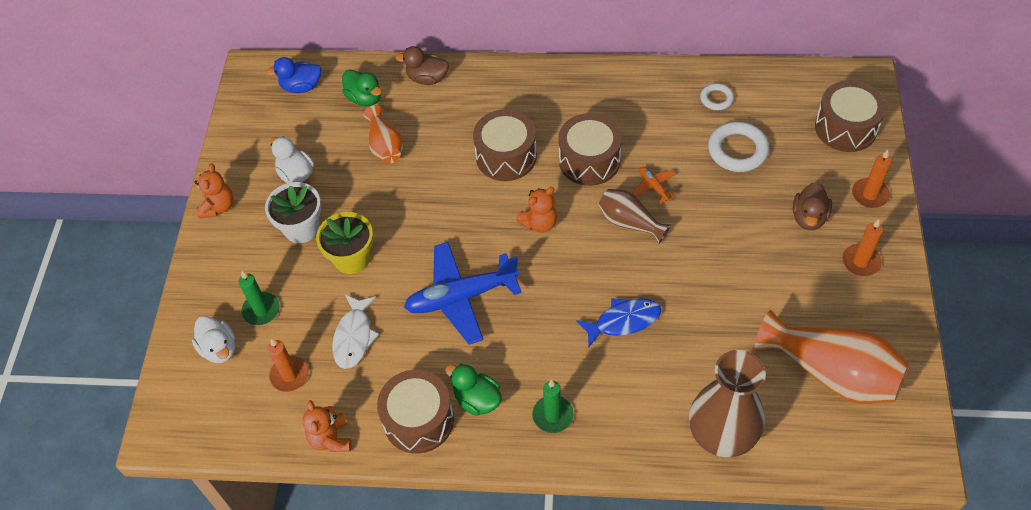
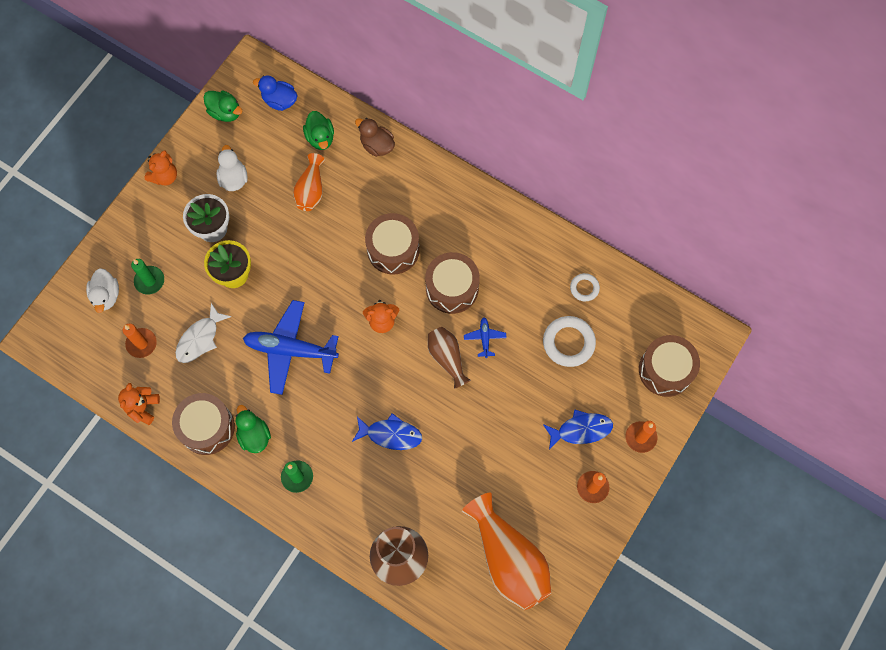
camera: 25 degrees right, 15 degrees up
orange plane [632,167,677,204] -> blue plane [464,318,507,358]
brown duck [793,182,832,230] -> blue fish [543,409,613,450]
none -> green duck [203,90,242,122]

